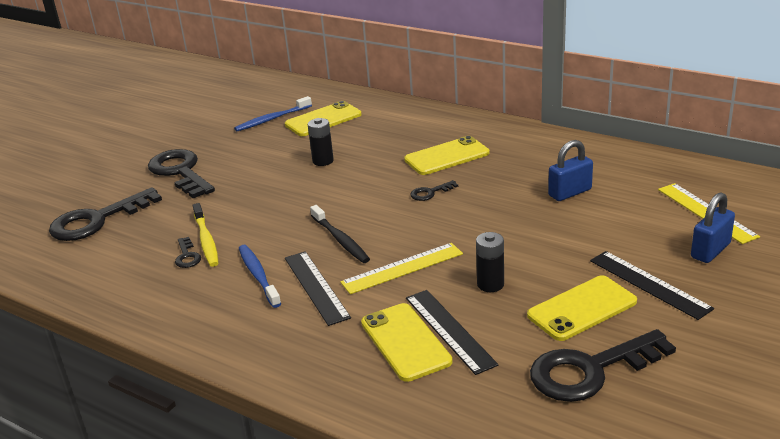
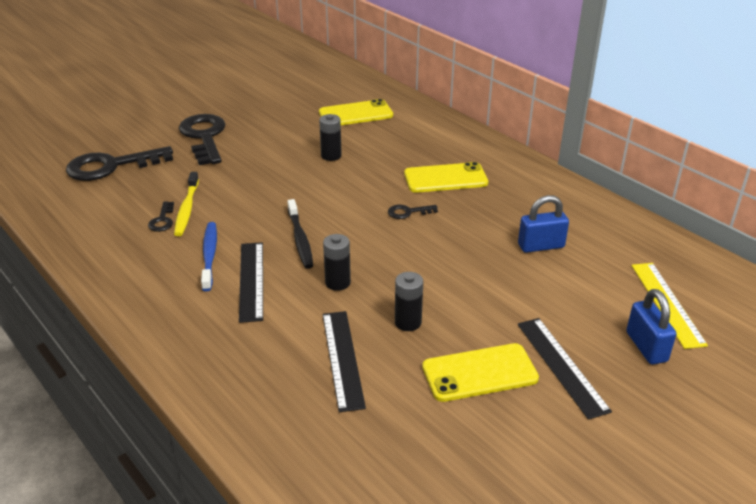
camera: 15 degrees right, 5 degrees up
blue toothbrush [234,96,312,132] -> none
yellow ruler [340,243,463,294] -> black battery [323,234,351,291]
yellow phone [361,303,453,382] -> none
black key [530,329,676,402] -> none
blue padlock [691,192,735,263] -> blue padlock turned 75 degrees counterclockwise [626,289,677,364]

